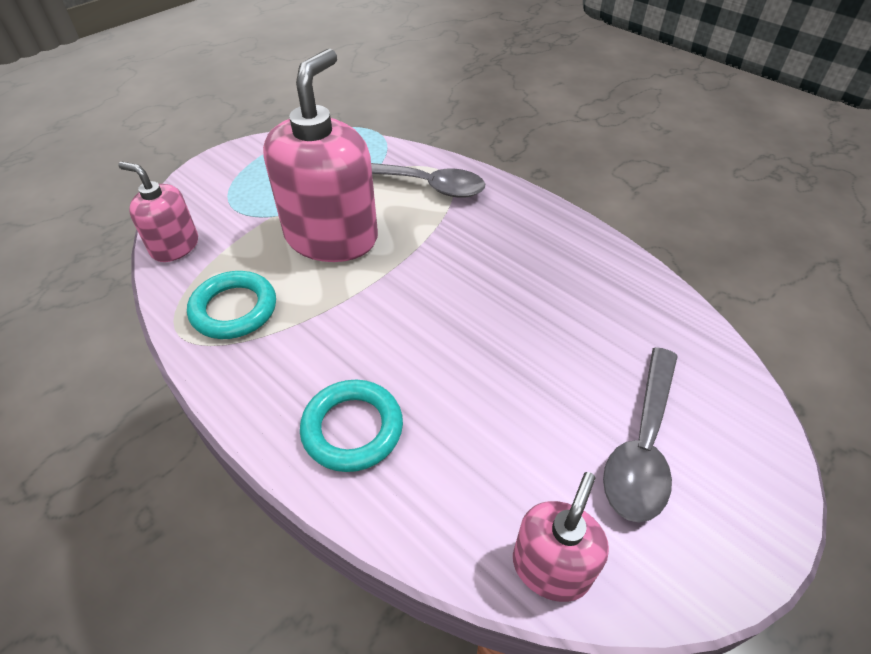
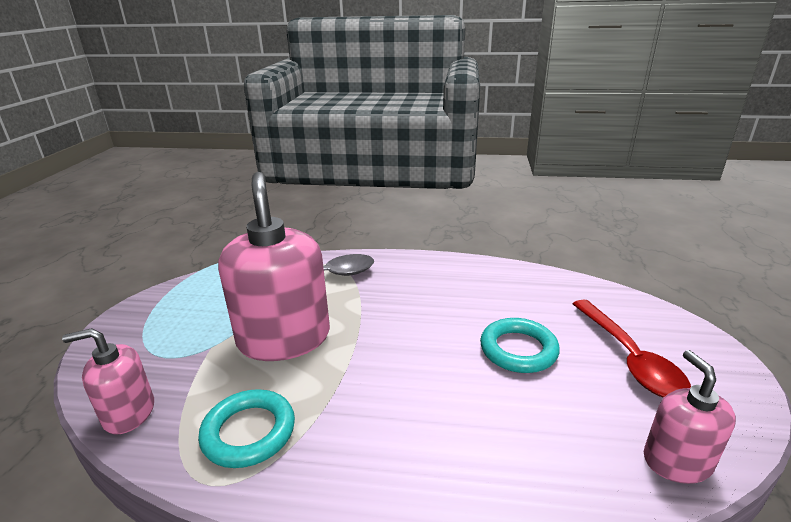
camera: 35 degrees left, 20 degrees down
turquoise ring [300,380,403,472] -> turquoise ring moved to [480,318,560,373]
grey spoon [603,347,678,522] -> red spoon [572,300,691,398]

